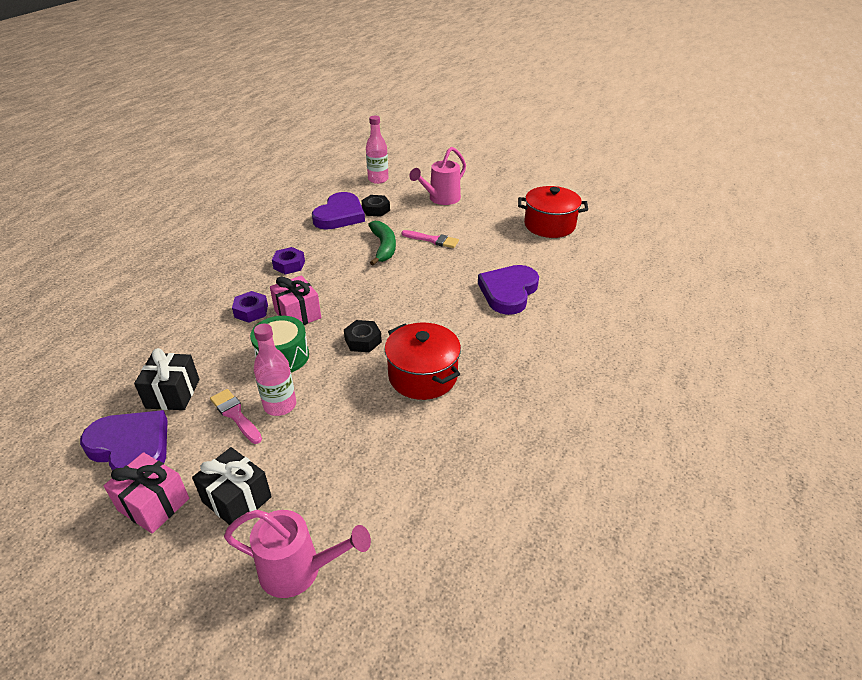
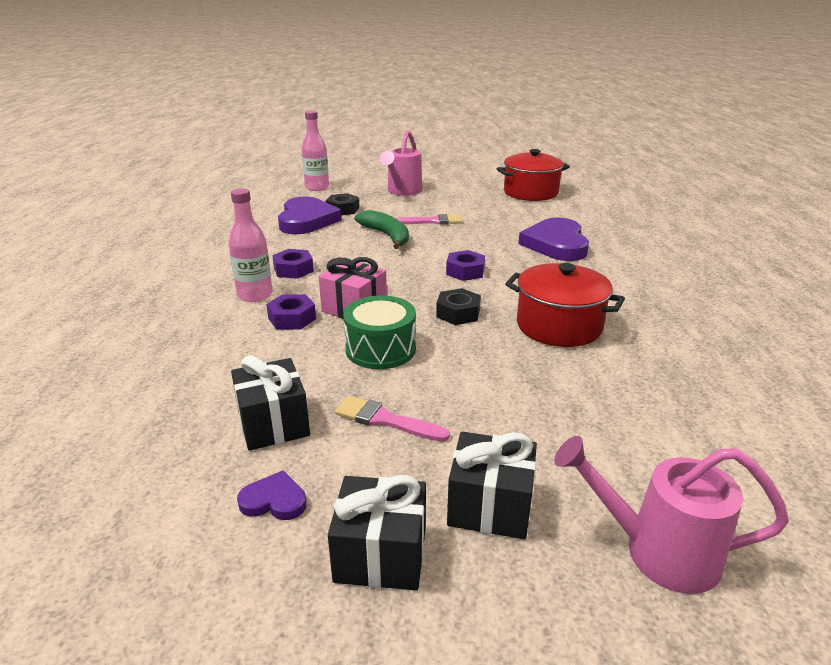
camera: 25 degrees left, 10 degrees down
purple heart [80,410,168,471] -> purple heart [237,470,307,520], size x0.46
pink gift [104,452,189,534] -> black gift [328,475,426,590]
pink watering can [224,510,371,598] -> pink watering can turned 150 degrees counterclockwise [554,436,789,594]
pink bottle [254,323,296,416] -> pink bottle moved to [229,188,273,302]
none -> purple nut [446,250,485,281]

